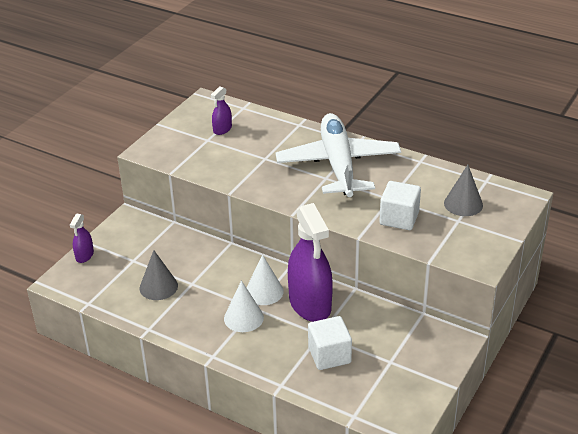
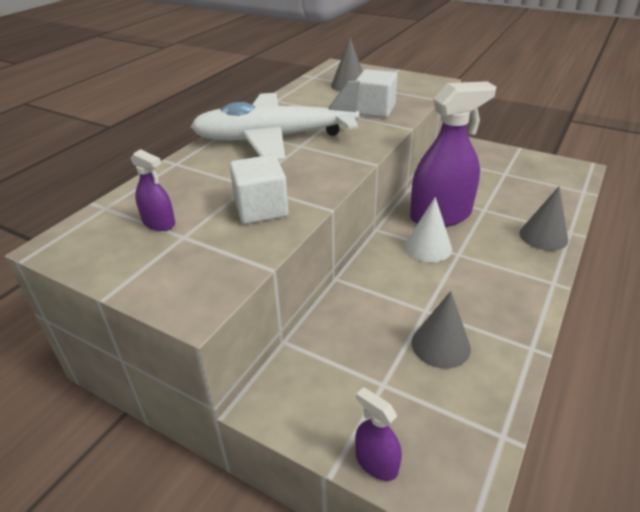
camera: 90 degrees left, 0 degrees up
purple spray bottle [70,214,94,263] -> purple spray bottle turned 150 degrees counterclockwise [355,387,402,481]
white cone [224,280,264,332] -> none
white cube [308,316,352,370] -> white cube moved to [229,155,288,224]
none -> grey cone [520,186,568,251]

